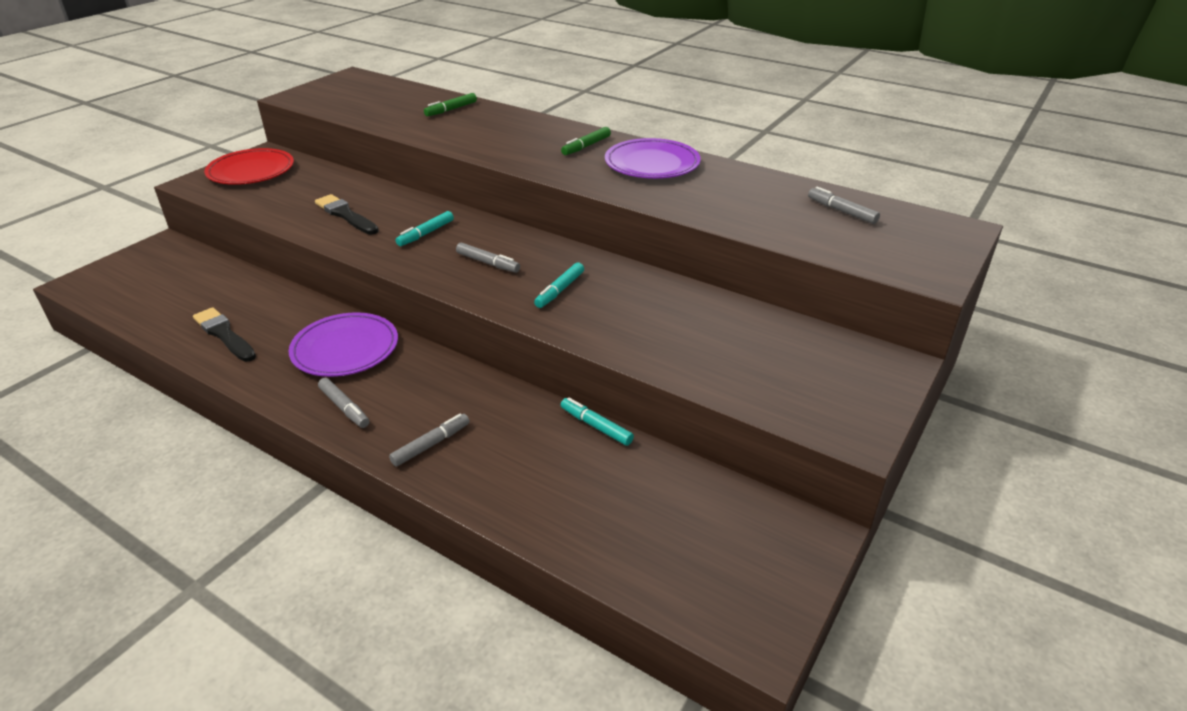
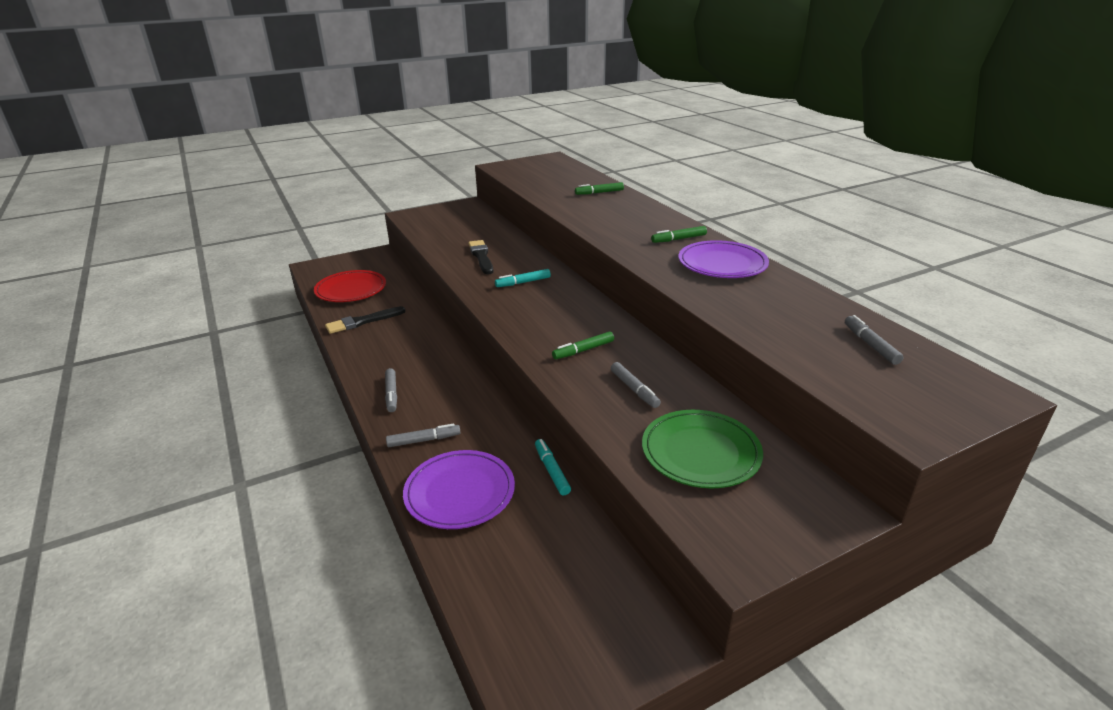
camera: 30 degrees right, 5 degrees down
black brush [193,307,256,362] -> black brush turned 105 degrees counterclockwise [325,306,406,334]
red plate [204,148,294,185] -> red plate moved to [314,270,386,302]
purple plate [288,312,398,377] -> purple plate moved to [403,450,515,529]
grey marker [456,243,520,273] -> grey marker moved to [611,362,661,408]
turquoise marker [534,262,584,308] -> green marker [552,331,614,359]
none -> green plate [642,410,763,488]

